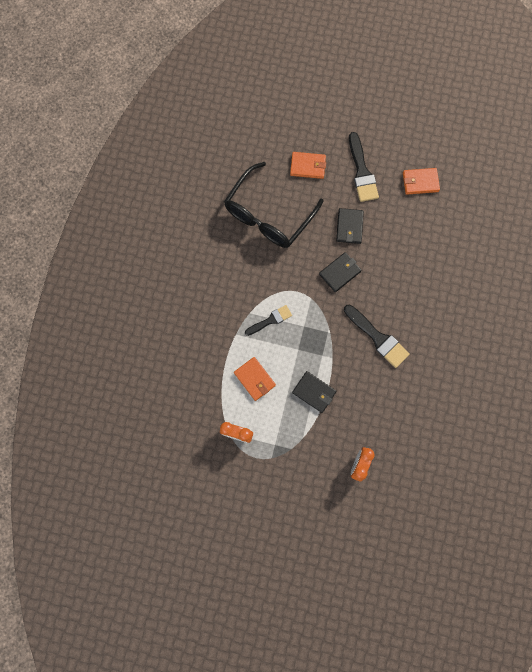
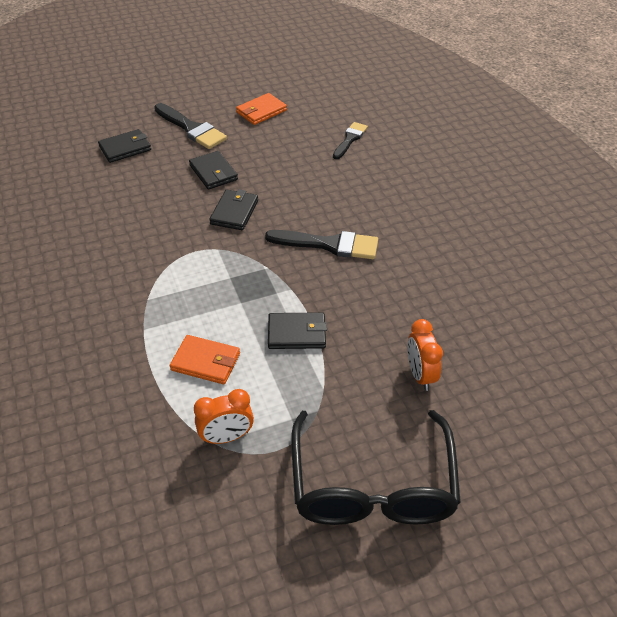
camera: 35 degrees left, 30 degrees down
black glasses [224,162,324,248] -> black glasses moved to [291,410,461,525]
black brush [245,305,292,336] -> black brush moved to [333,122,368,159]
orange wallet [290,152,326,179] -> black wallet [98,129,151,163]

